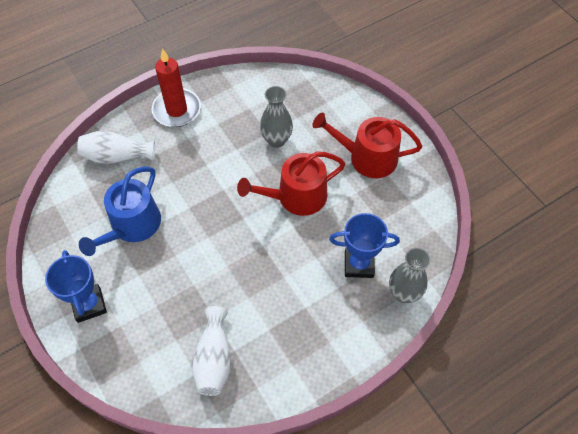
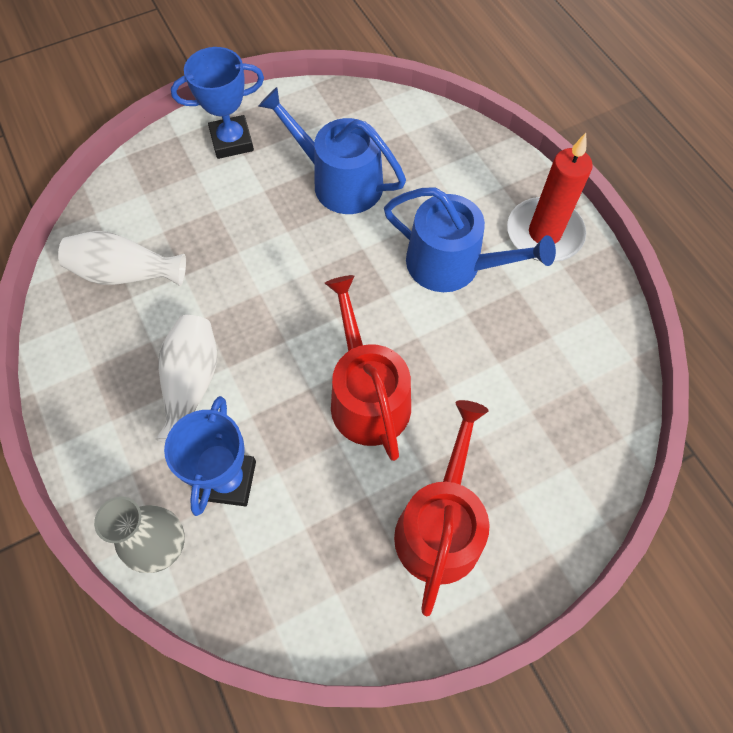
camera: 95 degrees right, 5 degrees up
white vase [77,131,155,164] -> white vase moved to [155,315,217,443]
grey vase [260,86,293,148] -> none
none -> blue watering can [384,187,556,292]

